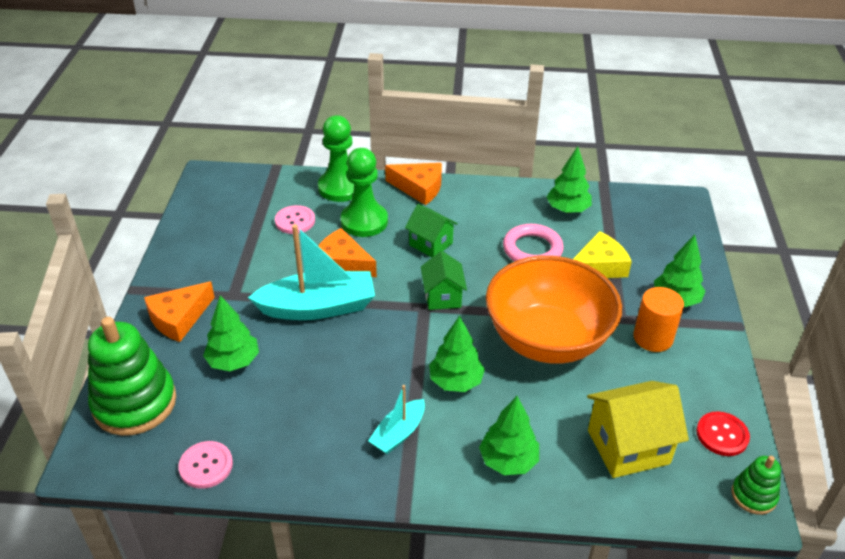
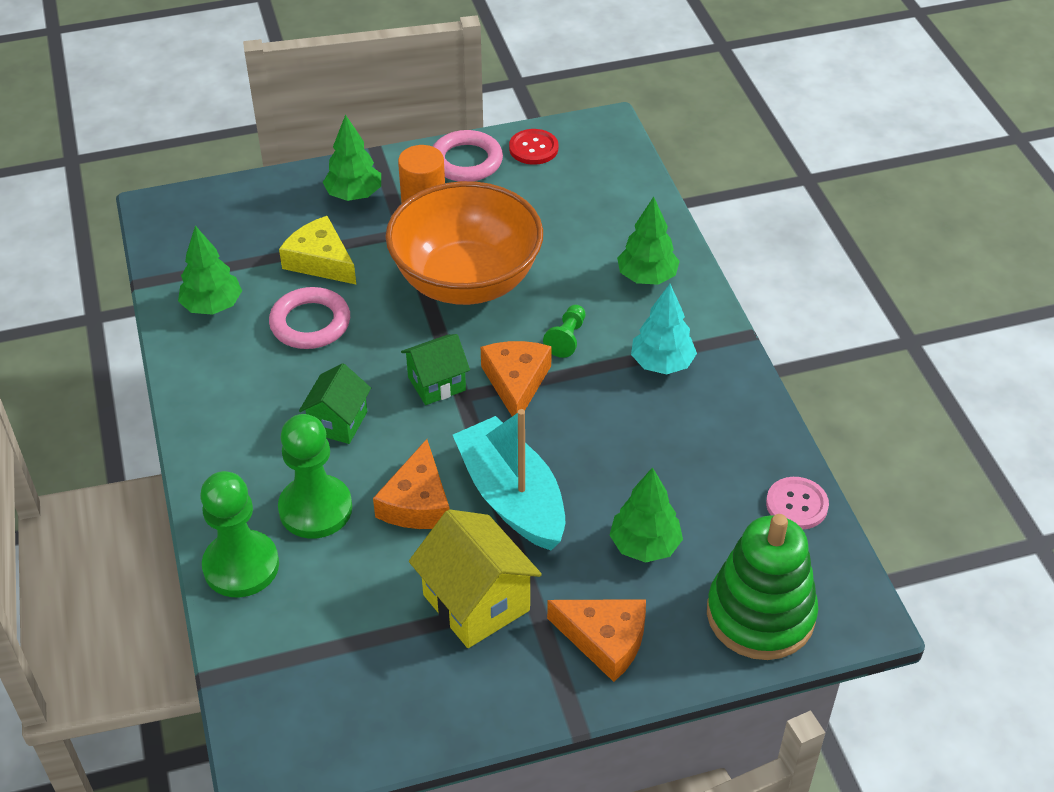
camera: 110 degrees left, 5 degrees up
pink button [275,205,315,234] -> none
turquoise boat [368,385,425,454] -> turquoise tree [631,284,697,375]
orange cheese [385,163,442,205] -> orange cheese moved to [481,341,552,416]
green tree [429,316,485,392] -> green pawn [543,305,586,358]
yellow house [587,381,689,478] -> yellow house moved to [409,509,542,648]
green stacking toy [731,456,781,515] -> none
none -> pink ring [433,130,503,182]

